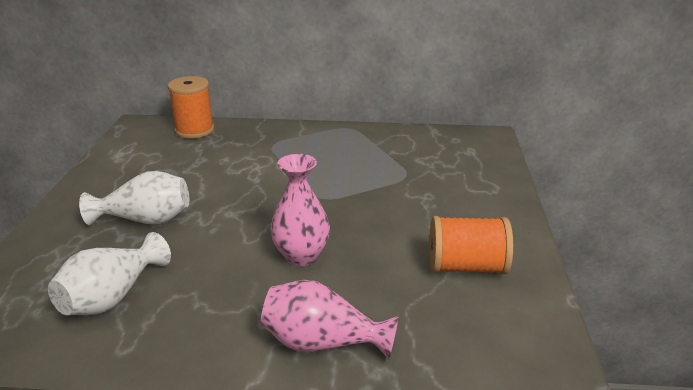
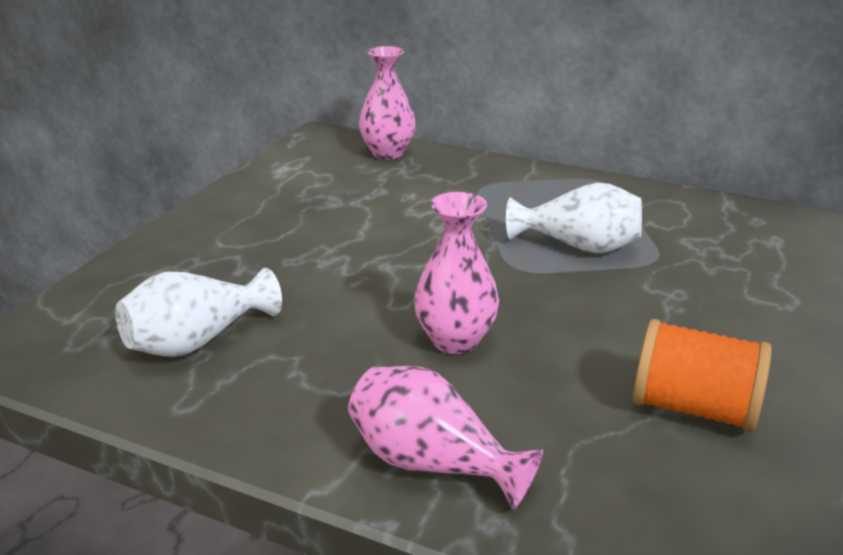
camera: 20 degrees right, 0 degrees up
white vase [79,171,189,225] -> white vase moved to [506,183,642,253]
orange spool [168,76,214,139] -> pink vase [359,46,416,159]

